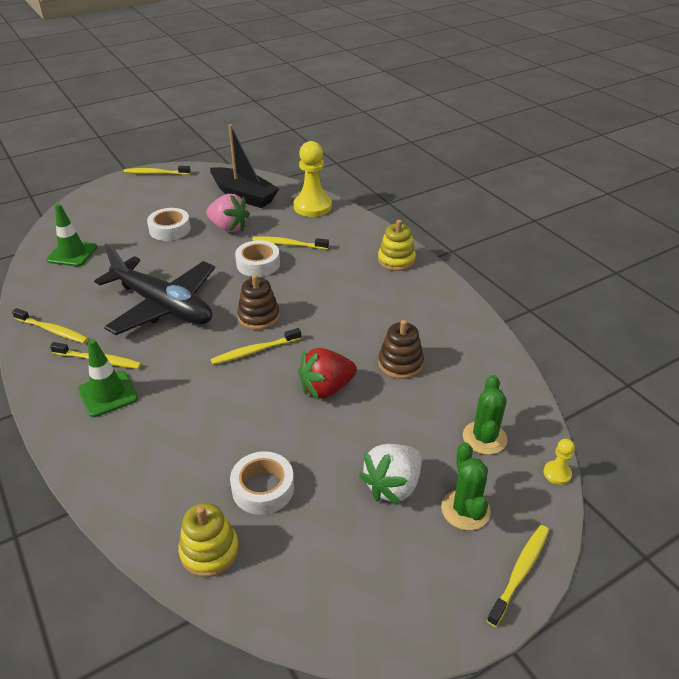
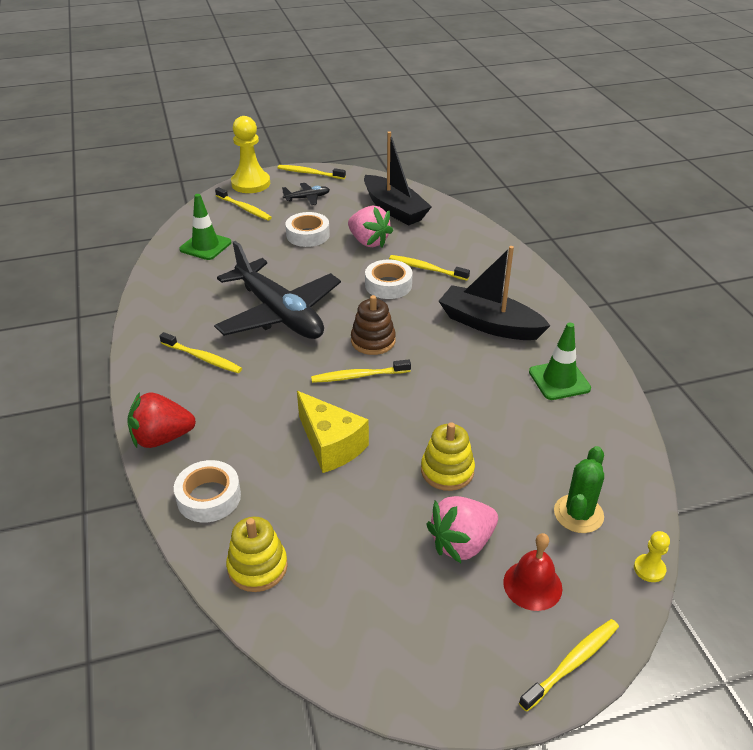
camera: 15 degrees right, 0 degrees up
yellow toothbrush [12,308,88,343] -> yellow toothbrush moved to [215,187,272,220]
green traffic cone [78,339,138,417] -> green traffic cone moved to [529,323,591,400]
white tape [230,451,294,515] -> white tape moved to [174,460,241,523]
yellow pawn [294,141,332,217] -> yellow pawn moved to [231,116,270,193]
red strawberry [298,348,357,400] -> red strawberry moved to [127,392,196,448]
white strawberry [359,444,422,505] -> pink strawberry [427,496,498,563]
yellow stacking toy [378,220,416,271] -> yellow stacking toy moved to [421,422,475,491]
brown stacking toy [378,320,424,379] -> none
green cactus [441,442,491,530] -> red bell [503,533,562,611]
none -> black plane [282,183,330,205]
none -> yellow cheese [297,391,369,473]
none -> black boat [439,246,550,340]

